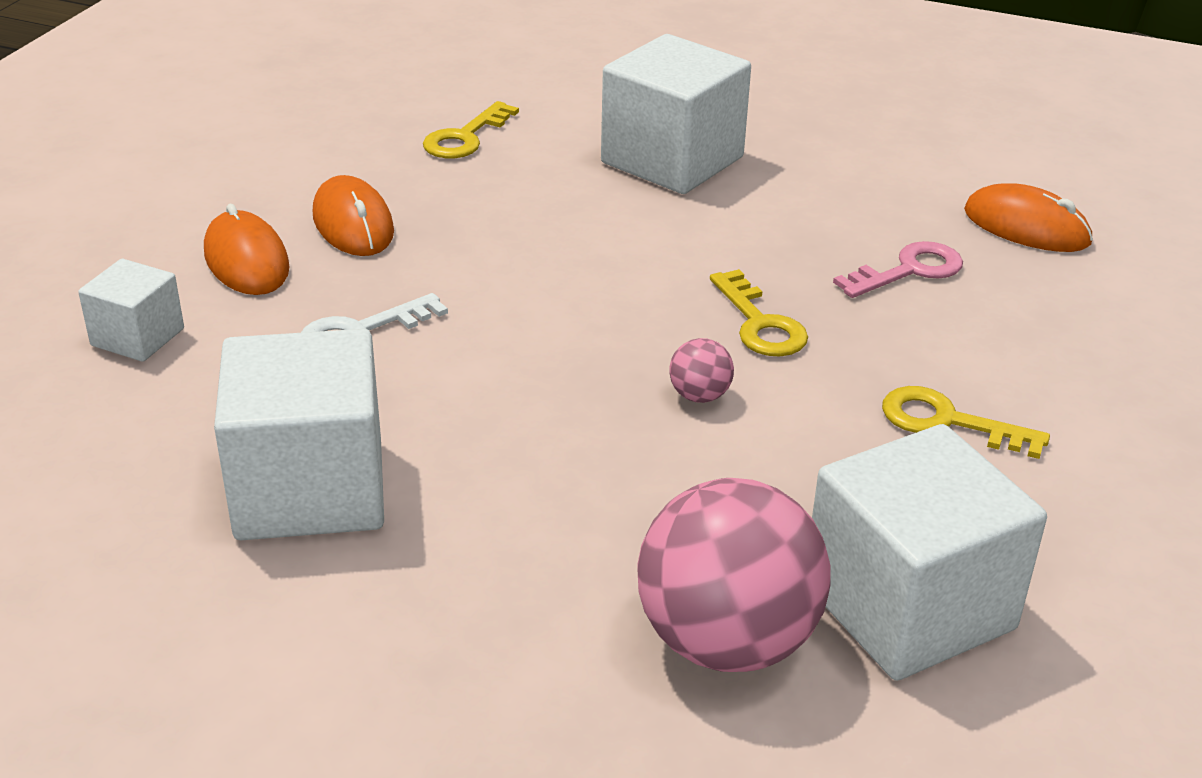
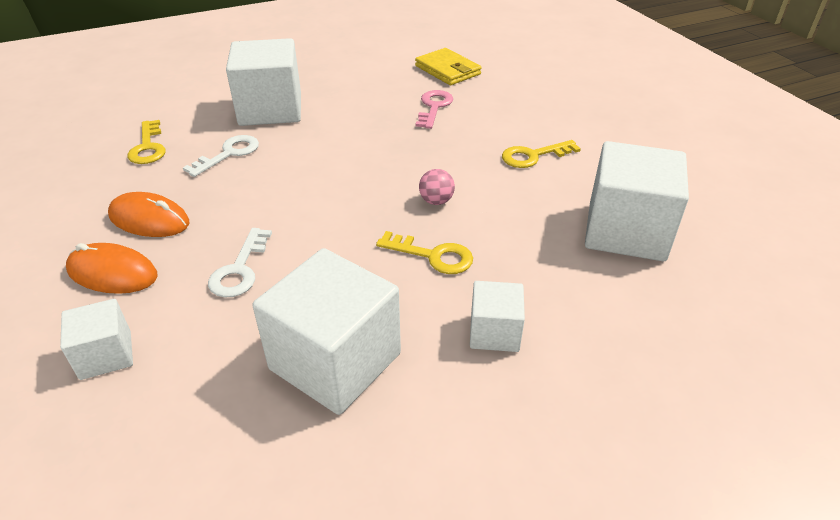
camera: 45 degrees left, 5 degrees up
pink ball [638,478,831,672] -> none
yellow key [710,269,808,356] -> yellow key moved to [376,231,473,274]
orange mouse [964,183,1093,252] -> yellow wallet [415,48,482,85]
none -> white key [183,135,259,177]
none -> white cube [470,281,525,352]

